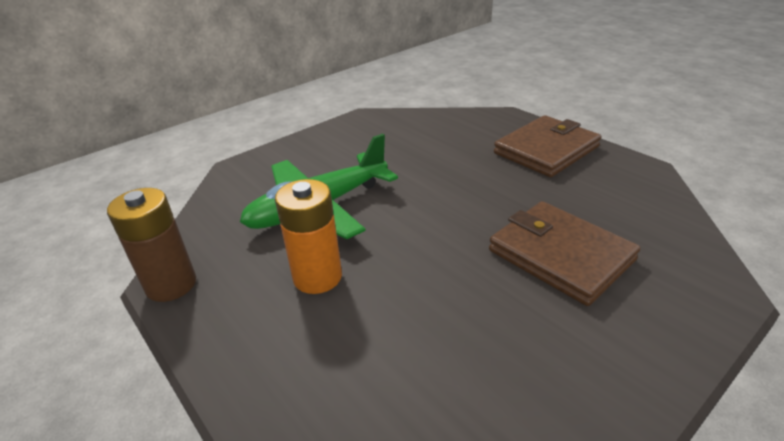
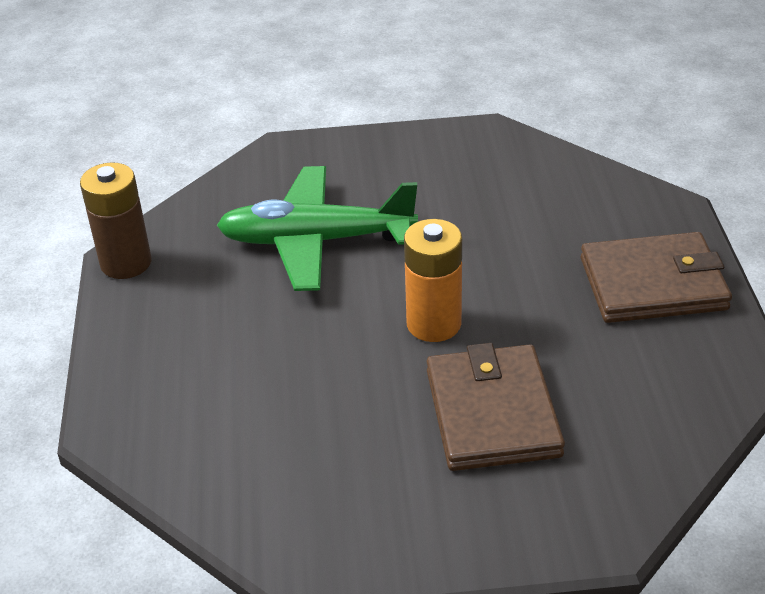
camera: 35 degrees right, 5 degrees up
orange battery [275,179,342,294] -> orange battery moved to [404,219,462,342]

